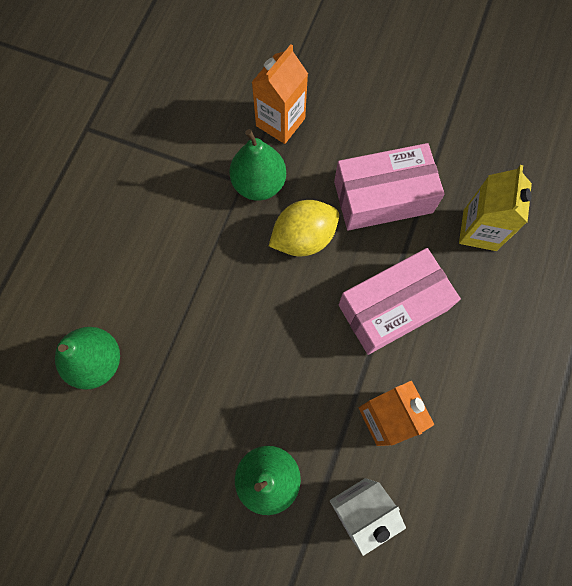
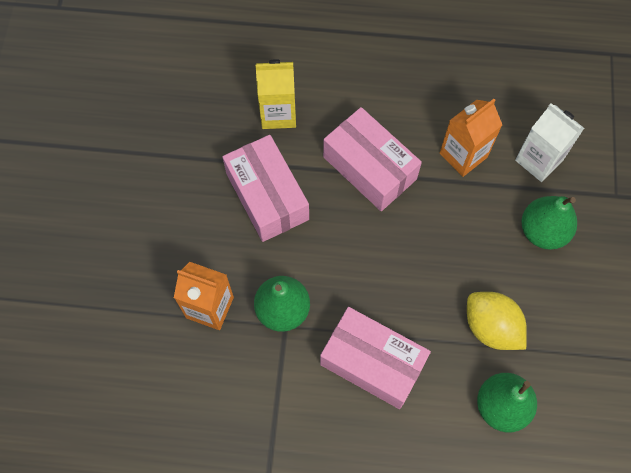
camera: 105 degrees left, 5 degrees down
yellow lemon [269,200,339,256] -> yellow lemon moved to [467,292,527,350]
none -> pink box [320,307,431,409]

